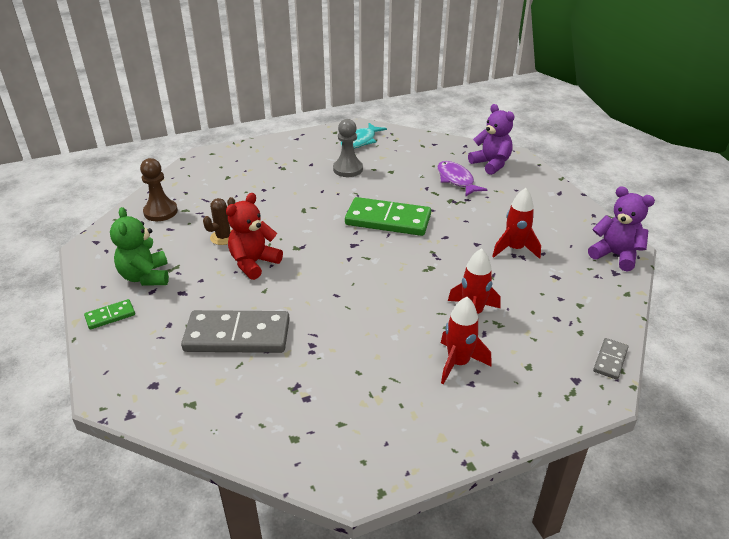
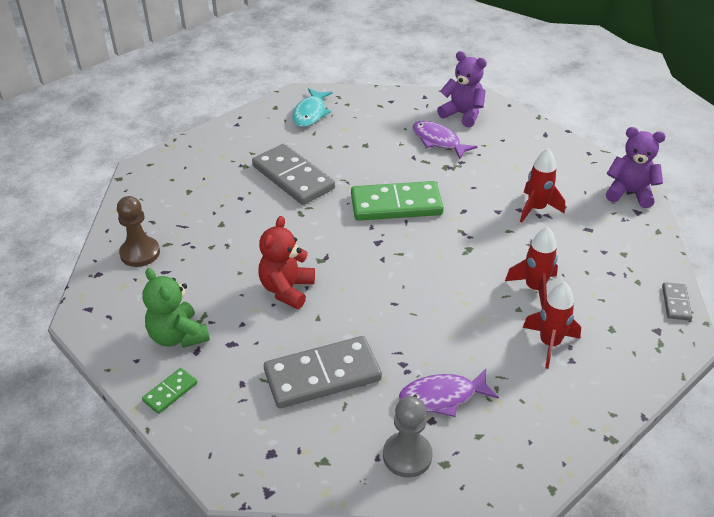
camera: 20 degrees left, 5 degrees up
brown cactus [203,197,236,245] -> none
grey pawn [333,119,363,177] -> grey pawn moved to [383,396,433,478]
none -> grey domino [252,144,335,205]
none -> purple fish [399,369,499,417]

